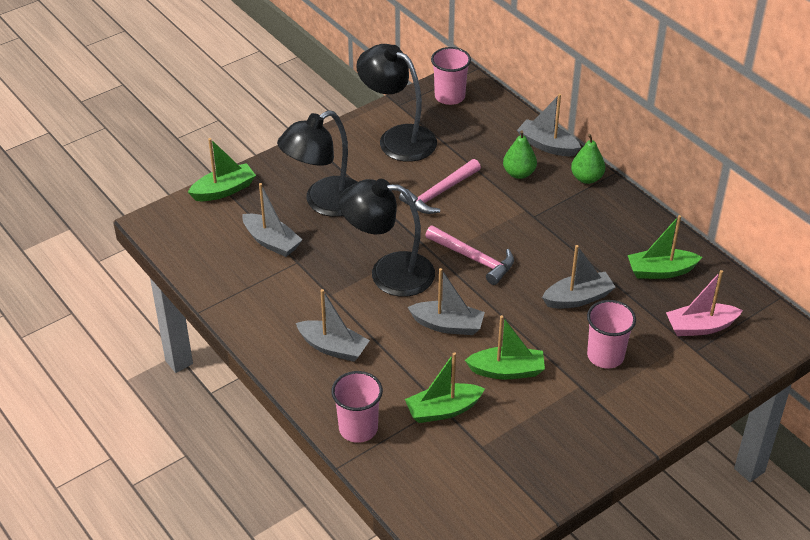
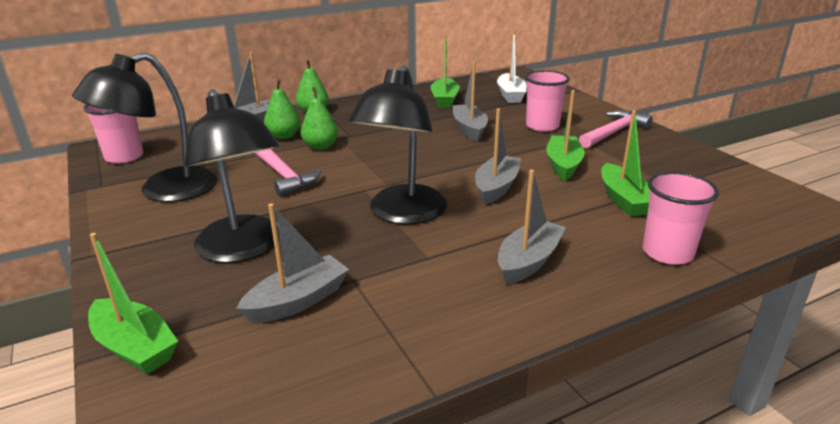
camera: 80 degrees left, 15 degrees down
green boat [188,138,256,201] -> green boat turned 150 degrees clockwise [88,233,178,374]
pink hammer [425,226,514,285] -> pink hammer moved to [579,110,653,148]
pink boat [666,270,743,336] -> white boat [497,31,526,103]
none -> green pear [301,87,338,150]

